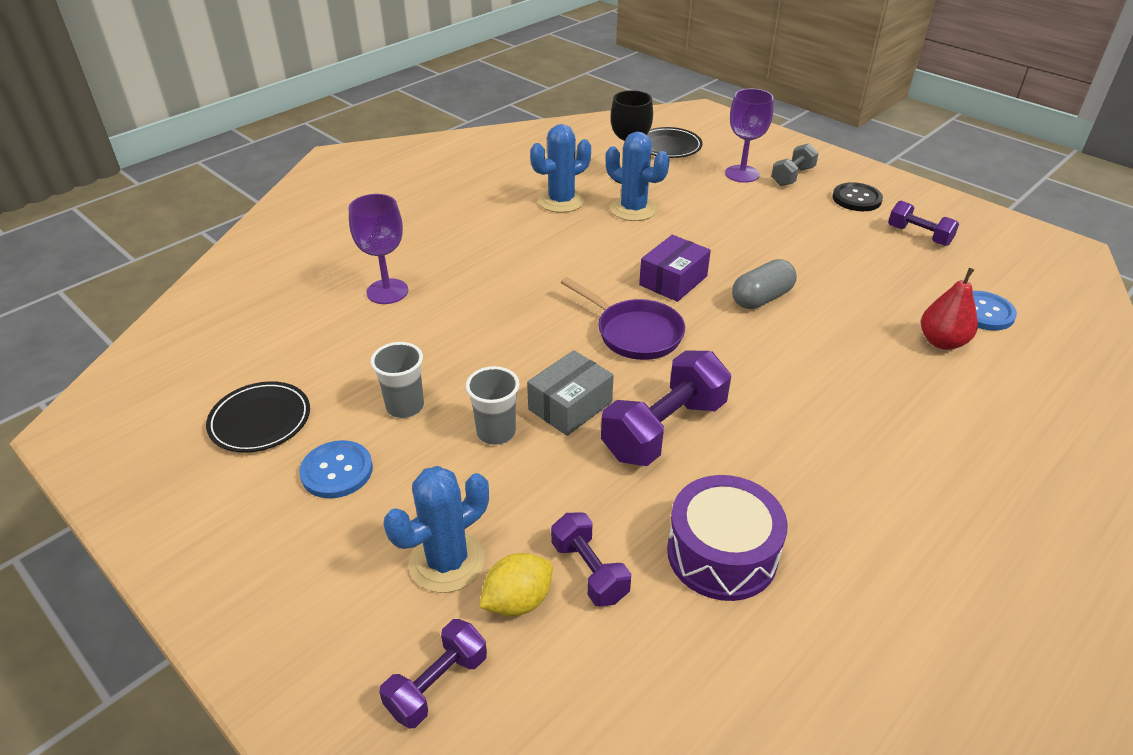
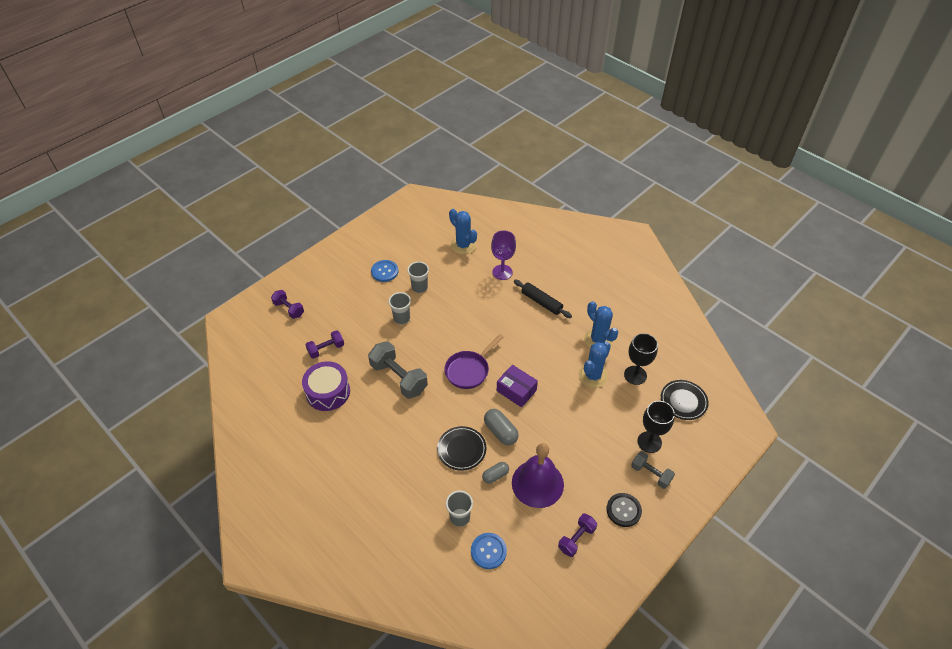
camera: 90 degrees right, 10 degrees up
black plate [206,381,310,453] -> black plate moved to [437,426,486,471]
blue cactus [384,466,489,593] -> blue cactus moved to [449,209,477,255]
yellow lemon [479,553,553,617] -> none
grey box [527,350,614,436] -> none
purple dumbbell [601,351,731,466] -> grey dumbbell [368,341,428,399]
purple goblet [725,88,774,183] -> black goblet [637,401,675,453]
red pear [921,268,978,350] -> grey cup [446,490,473,527]
none -> grey capsule [482,462,509,484]
none -> purple bell [512,443,564,508]
none -> black rolling pin [514,280,572,318]

